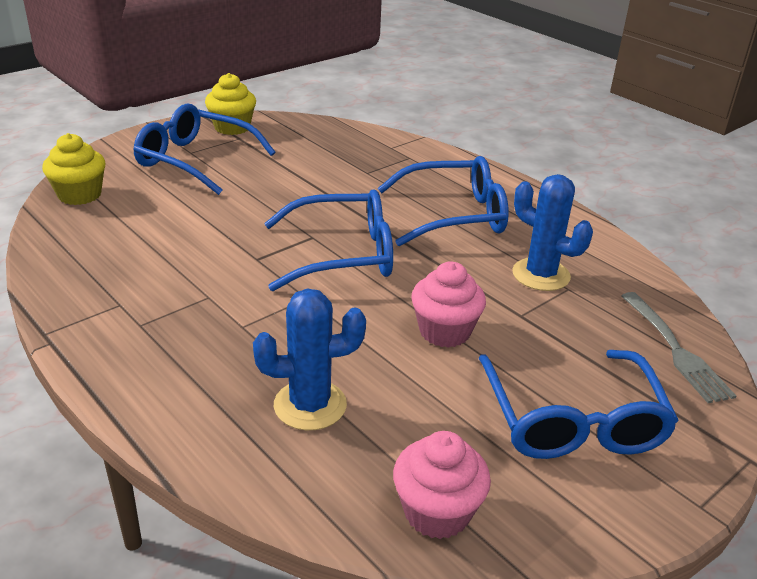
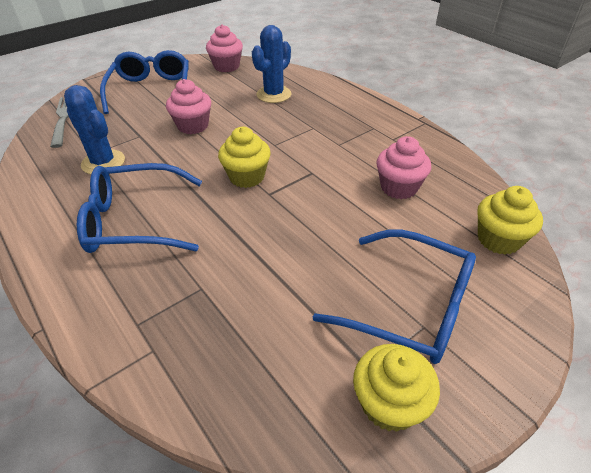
camera: 175 degrees left, 10 degrees up
blue cactus [253,289,366,430] -> blue cactus turned 45 degrees counterclockwise [252,25,291,103]
blue glasses [264,189,393,291] -> yellow cupcake [218,127,271,188]
none -> pink cupcake [377,136,431,199]

